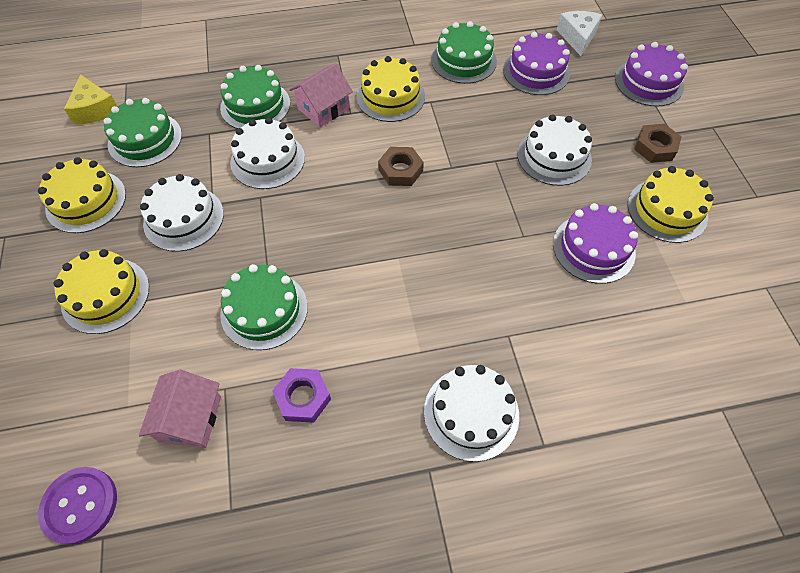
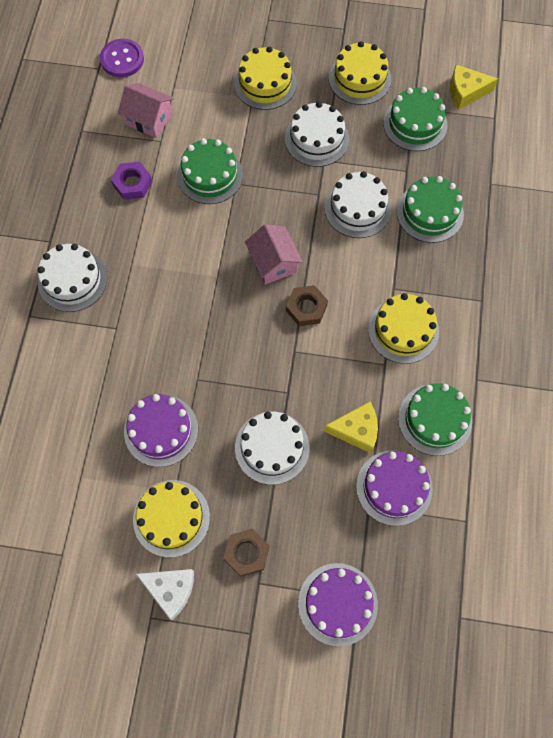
camera: 110 degrees right, 10 degrees up
pink house [289,64,353,127] -> pink house moved to [245,224,303,285]
white cheese [557,11,602,56] -> white cheese moved to [136,569,194,620]
none -> yellow cheese [324,402,378,453]

